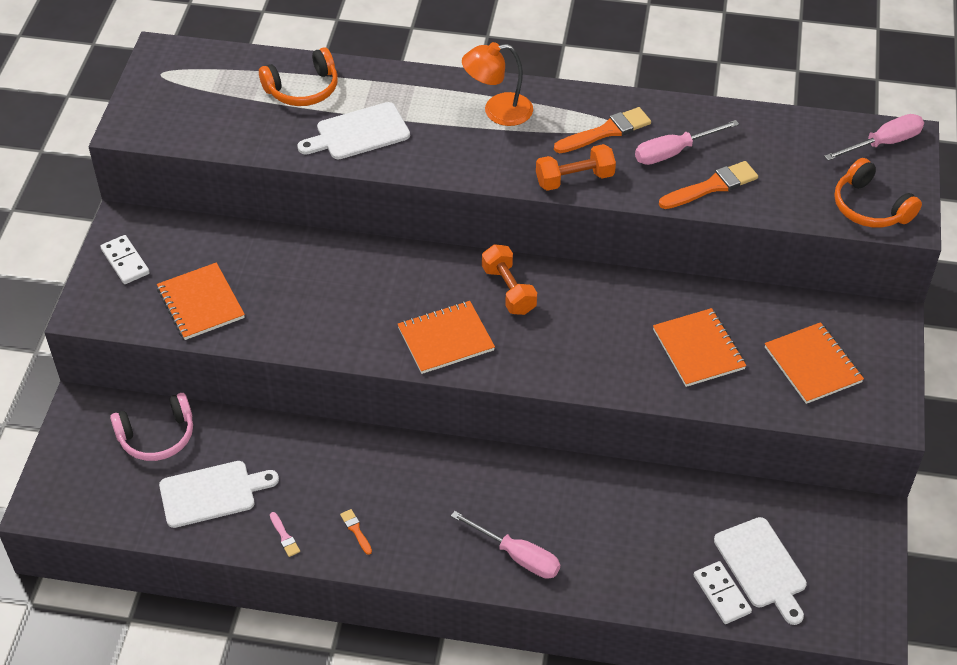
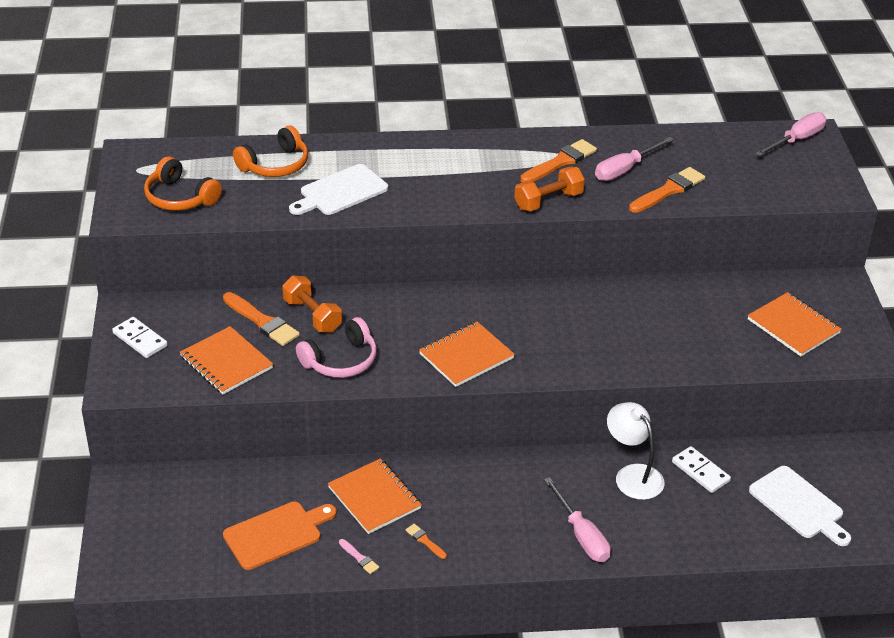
camera: 15 degrees left, 10 degrees down
pink headphones [110,393,193,461] -> pink headphones moved to [296,317,377,378]
white cutting board [159,461,279,528] -> orange cutting board [223,502,337,570]
pink screwdriver [451,511,560,579] -> pink screwdriver turned 45 degrees clockwise [544,477,611,562]
orange lamp [462,42,533,126] -> none
orange dumbbell [482,244,537,315] -> orange dumbbell moved to [282,275,342,333]
orange notebook [653,308,746,387] -> orange notebook moved to [328,458,422,534]
white domino [694,561,752,624] -> white domino moved to [672,446,731,493]
orange headphones [834,158,922,228] -> orange headphones moved to [144,157,222,211]
none -> orange brush [223,292,300,346]
none -> white lamp [607,402,665,500]

